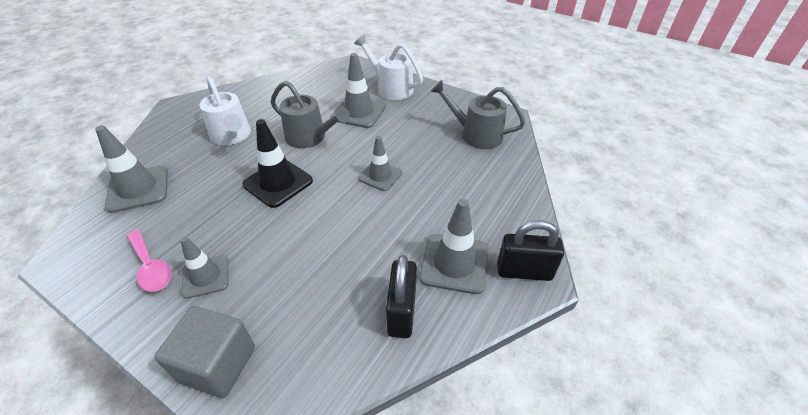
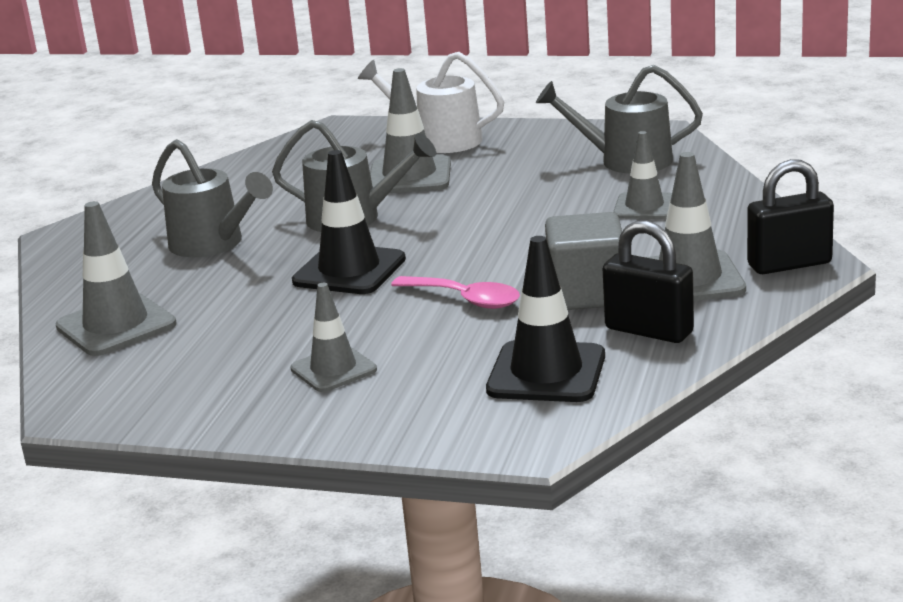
camera: 15 degrees left, 20 degrees down
pink spoon [127,230,171,292] -> pink spoon moved to [391,276,520,309]
grey cube [155,306,255,398] -> grey cube moved to [545,212,622,310]
white watering can [199,76,251,145] -> grey watering can [152,139,273,257]
grey traffic cone [358,136,402,191] -> grey traffic cone moved to [613,131,672,219]
black padlock [386,255,417,338] -> black padlock turned 45 degrees counterclockwise [603,220,694,343]
none -> black traffic cone [486,236,605,402]

